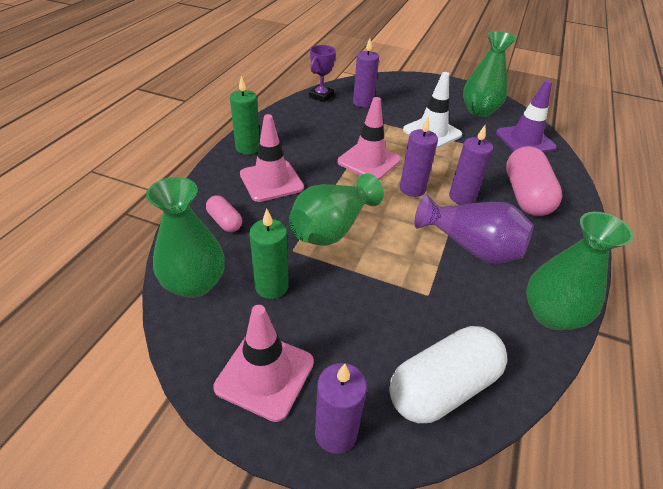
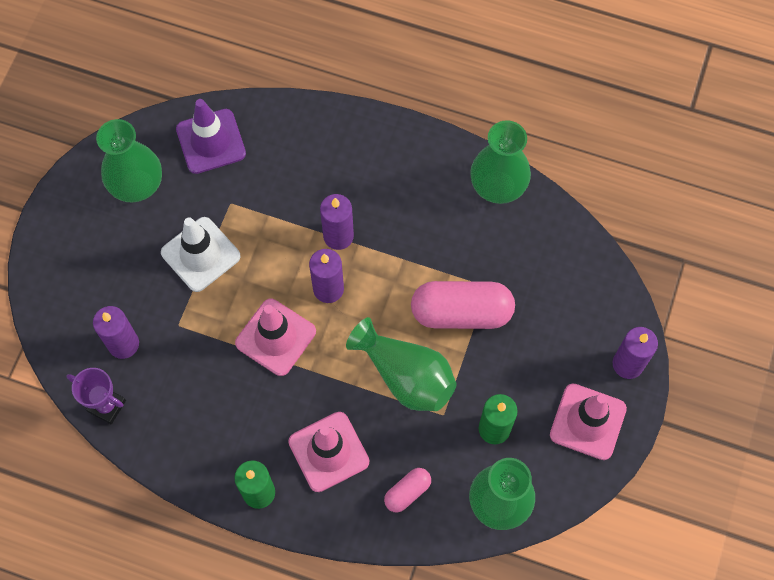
camera: 90 degrees left, 25 degrees up
white capsule [389,326,507,423] -> none
purple vase [414,194,534,264] -> none
pink capsule [506,146,562,216] -> pink capsule moved to [411,281,515,329]

